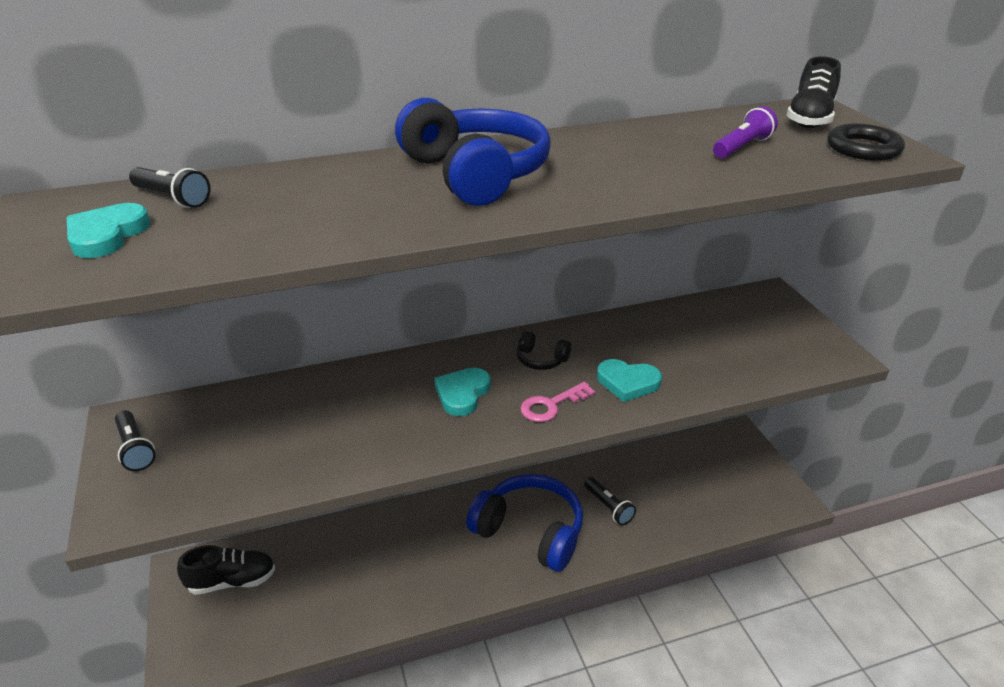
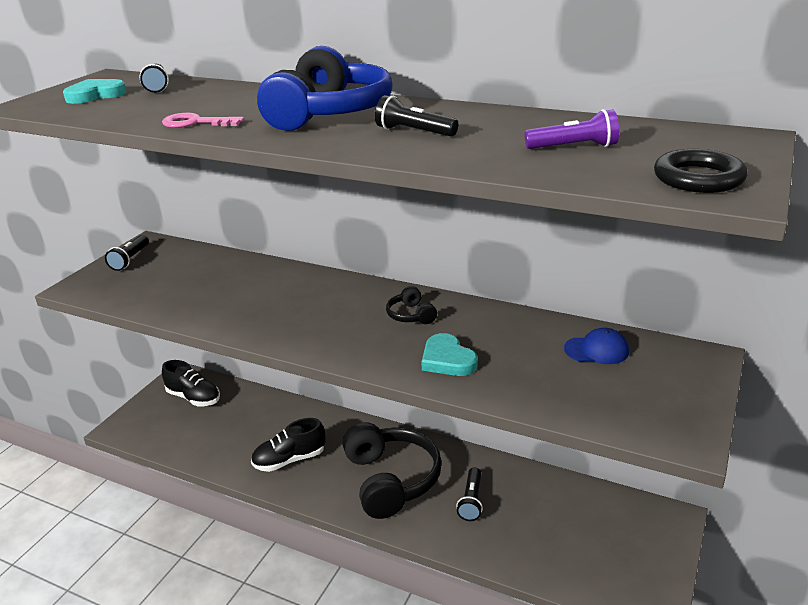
camera: 45 degrees right, 5 degrees down
turquoise heart [434,368,491,416] -> none
blue headphones [466,474,583,572] -> black headphones [342,422,442,519]
pink key [520,382,595,422] -> pink key moved to [162,113,244,128]
black shoe [787,56,841,128] -> black shoe moved to [251,418,326,472]
none -> black flashlight [375,95,458,136]
none -> blue cap [564,328,629,364]

